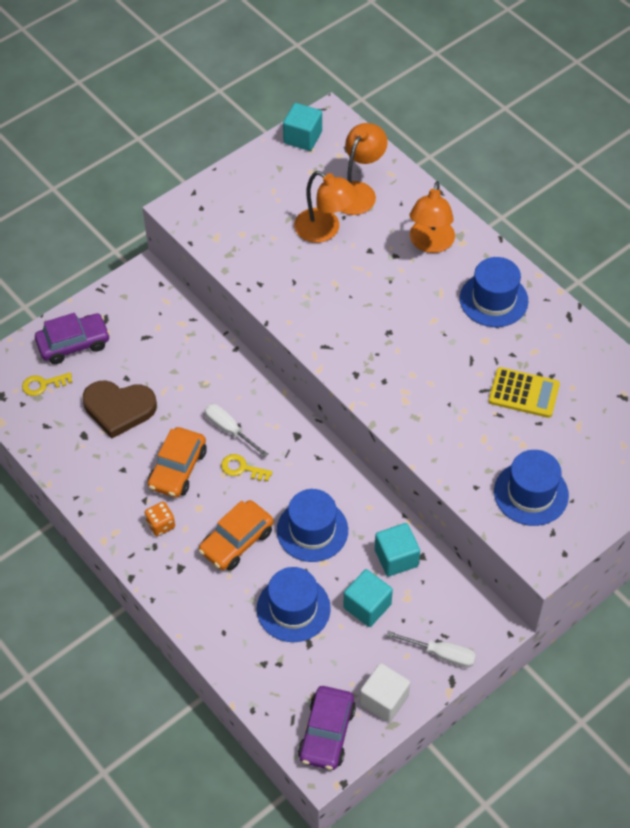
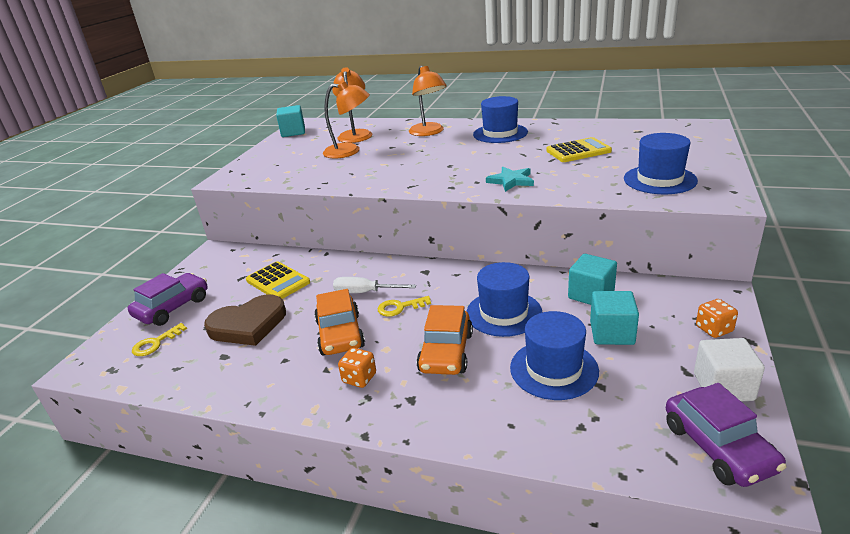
camera: 30 degrees left, 25 degrees down
white screwdriver [386,631,476,668] -> orange dice [696,299,738,338]
none -> yellow calculator [246,261,310,299]
none -> turquoise star [486,167,534,192]

